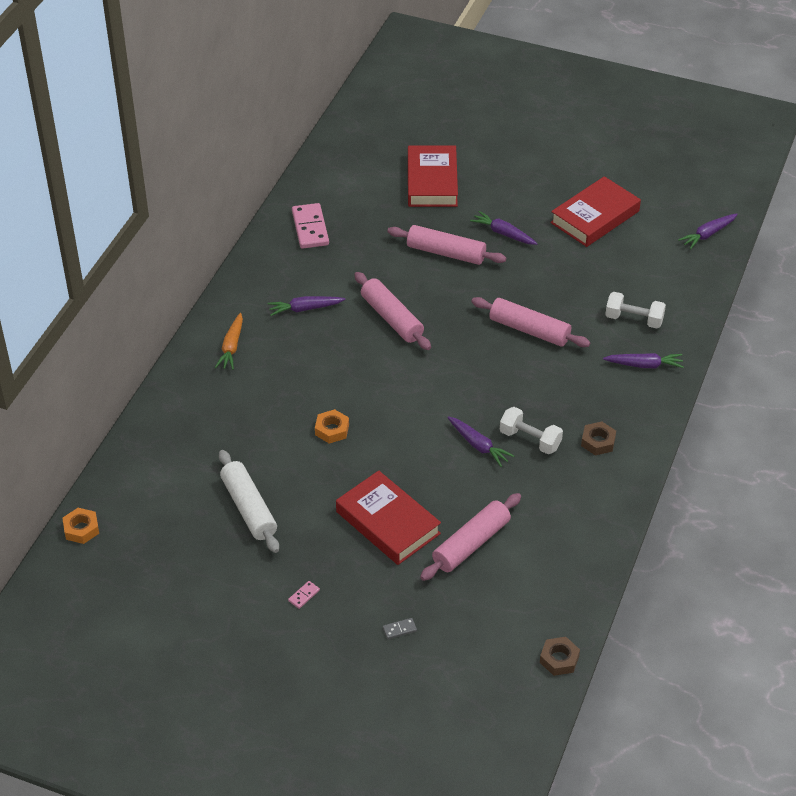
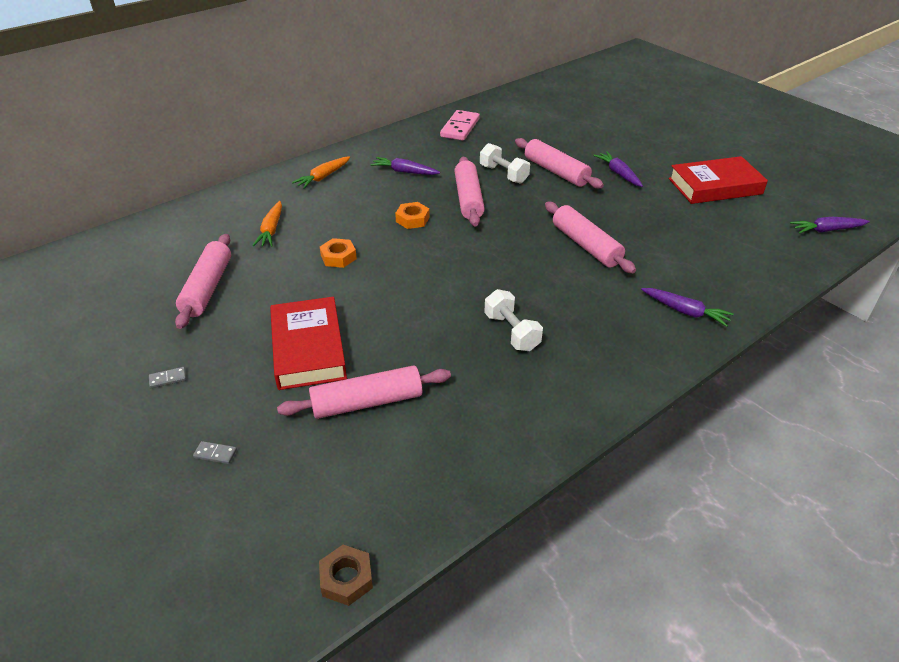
camera: 30 degrees right, 5 degrees down
orange nut [62,508,99,544] -> orange nut moved to [395,202,430,229]
white rolling pin [219,450,279,553] -> pink rolling pin [175,234,231,329]
pink domino [288,581,320,609] -> grey domino [149,367,186,388]
red book [408,145,458,207] -> none
purple carrot [447,416,514,467] -> none
brown nut [581,422,616,455] -> none
white dumbbell [605,292,666,328] -> white dumbbell moved to [480,143,530,184]
none -> orange carrot [252,201,282,247]

